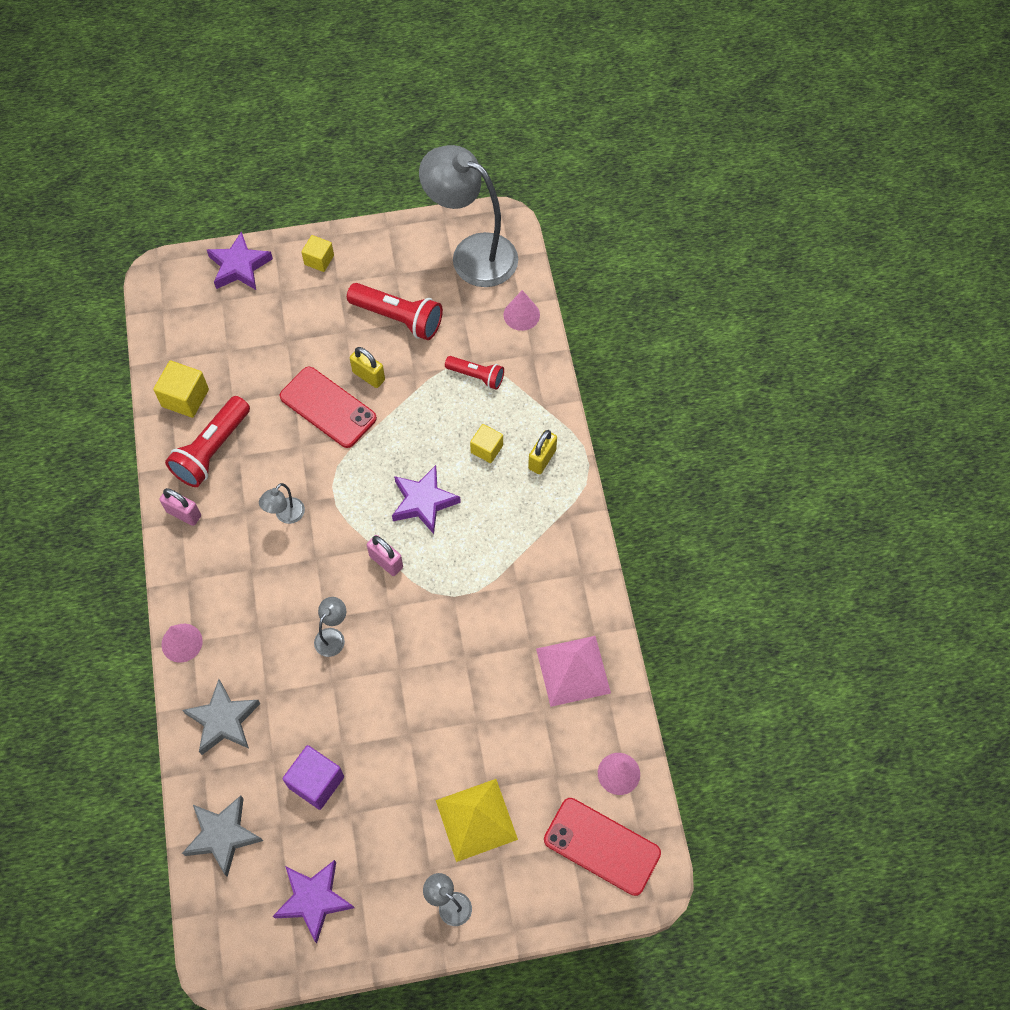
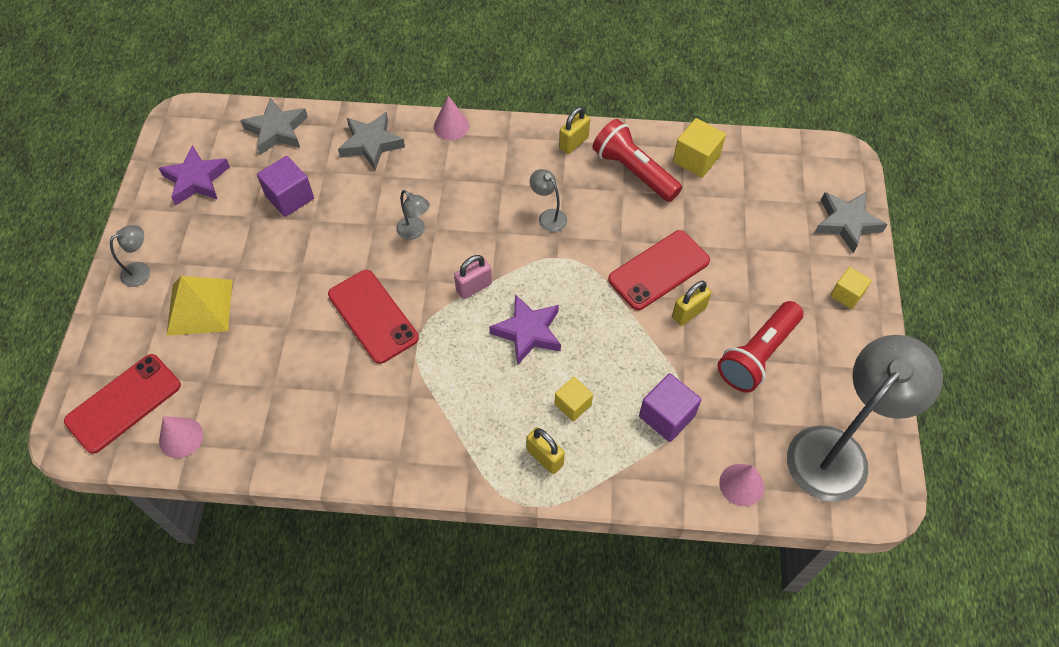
camera: 105 degrees right, 5 degrees down
pink padlock [159,488,201,526] -> yellow padlock [559,107,590,154]
purple star [207,231,273,290] -> grey star [815,192,888,253]
red flashlight [445,356,504,390] -> purple cube [639,373,702,442]
pink pyramid [536,636,611,707] -> none
none -> red phone [328,270,419,364]

